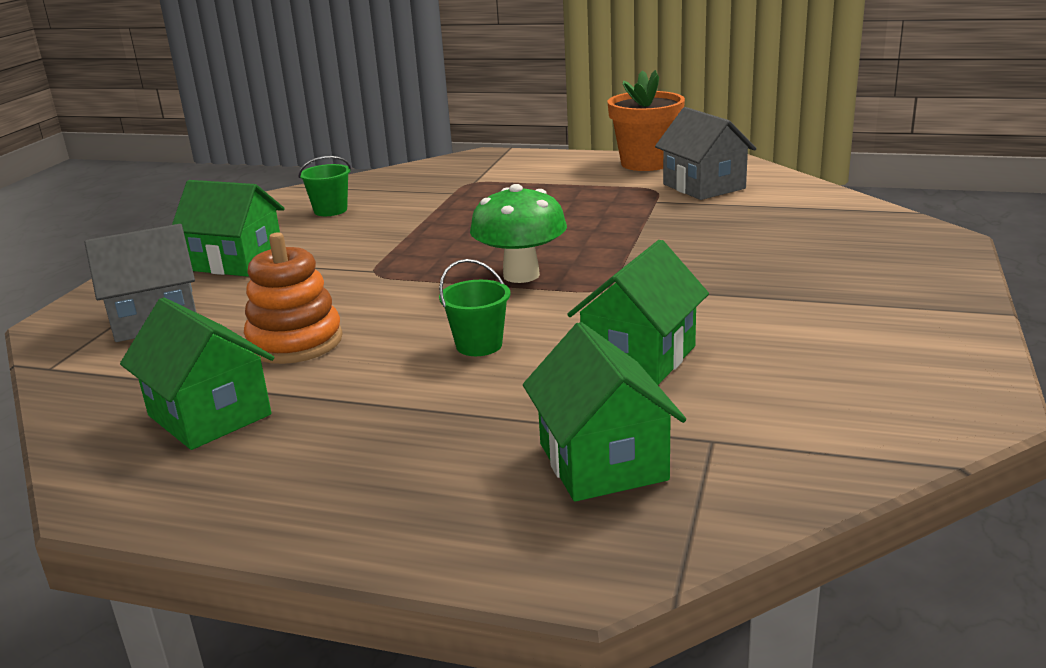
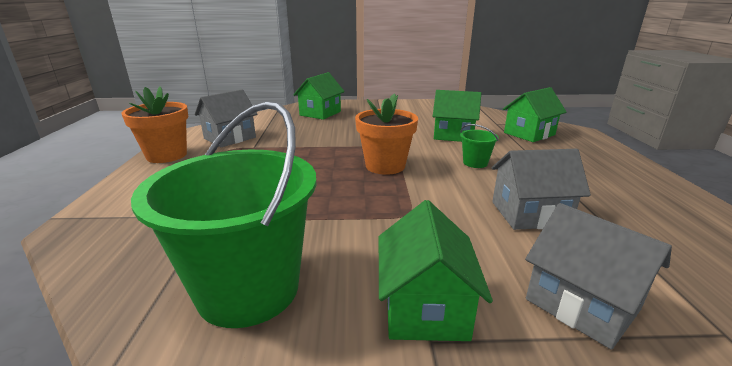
camera: 110 degrees left, 0 degrees up
green house [120,297,274,450] -> green house moved to [293,72,345,120]
orange stacking toy [244,232,343,364] -> grey house [492,149,591,230]
green bucket [298,156,351,216] -> green bucket [131,101,317,328], size x2.38
green mushroom [470,184,567,283] -> orange flower pot [355,93,418,175]

